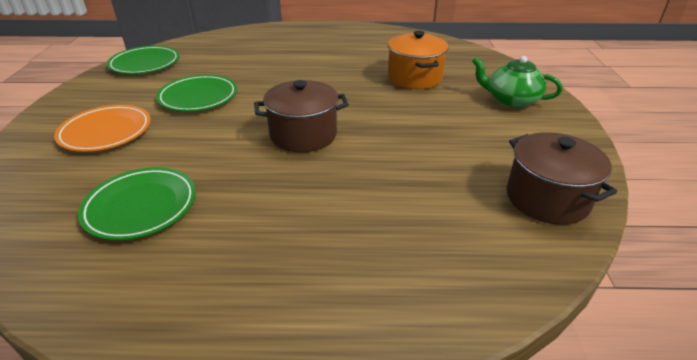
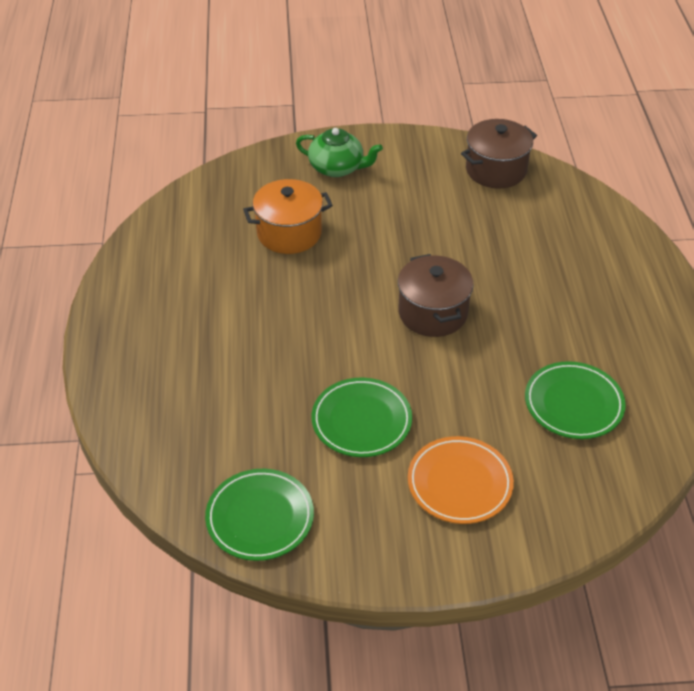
camera: 95 degrees left, 10 degrees up
green teapot [472,56,563,108] -> green teapot turned 90 degrees counterclockwise [296,128,383,177]

